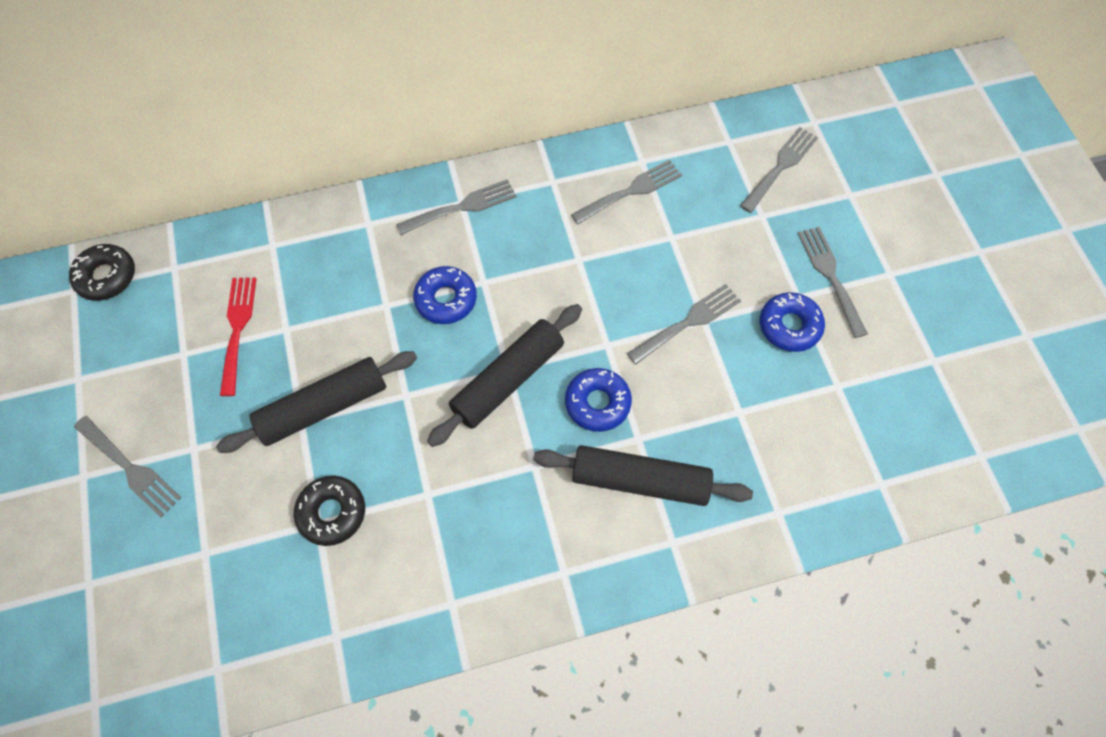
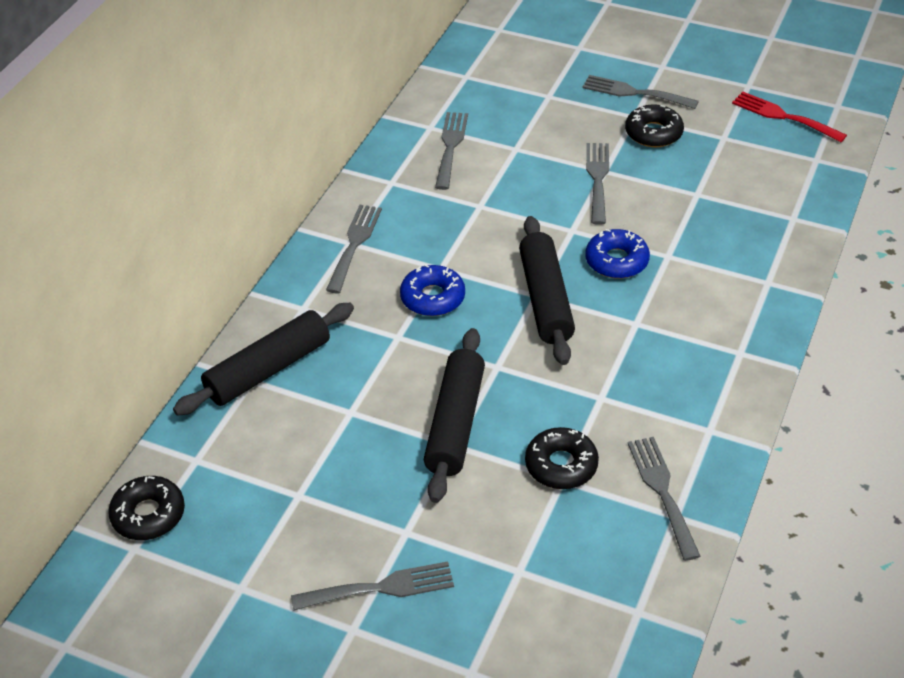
camera: 50 degrees left, 20 degrees down
red fork [220,277,257,396] -> red fork moved to [732,92,847,142]
black rolling pin [533,445,753,506] -> black rolling pin moved to [173,303,354,416]
grey fork [740,127,818,213] -> grey fork moved to [628,437,700,561]
blue donut [760,292,825,352] -> black donut [625,104,684,147]

